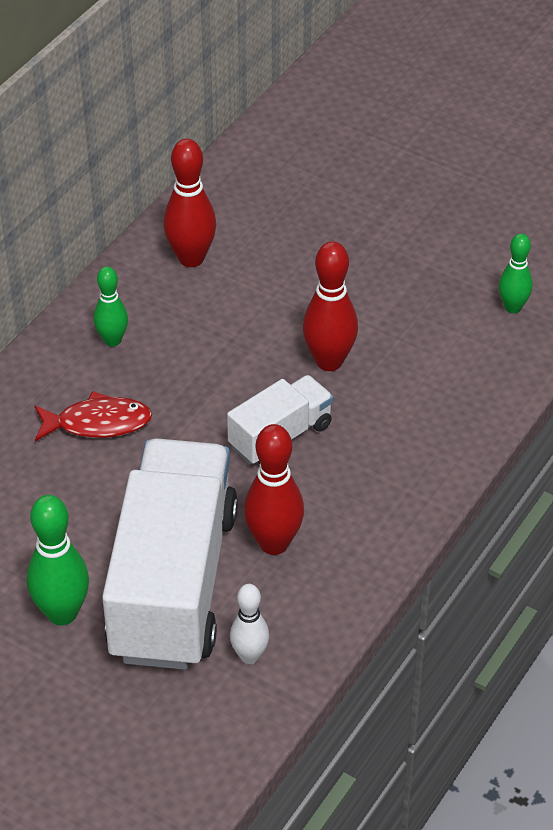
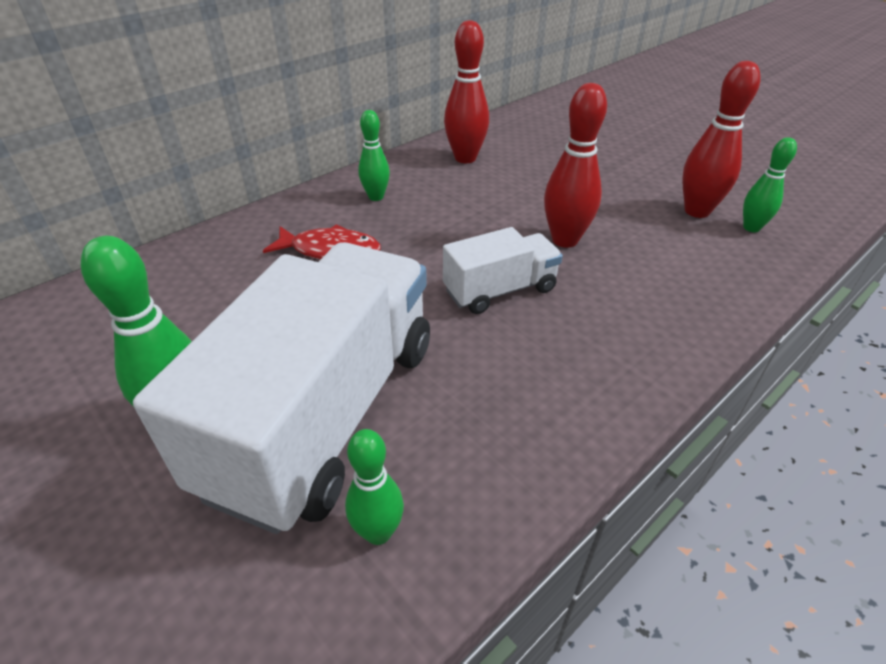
camera: 15 degrees right, 5 degrees down
white bowling pin [230,584,269,664] -> green bowling pin [345,429,404,545]
red bowling pin [244,424,304,555] -> red bowling pin moved to [682,61,761,218]

